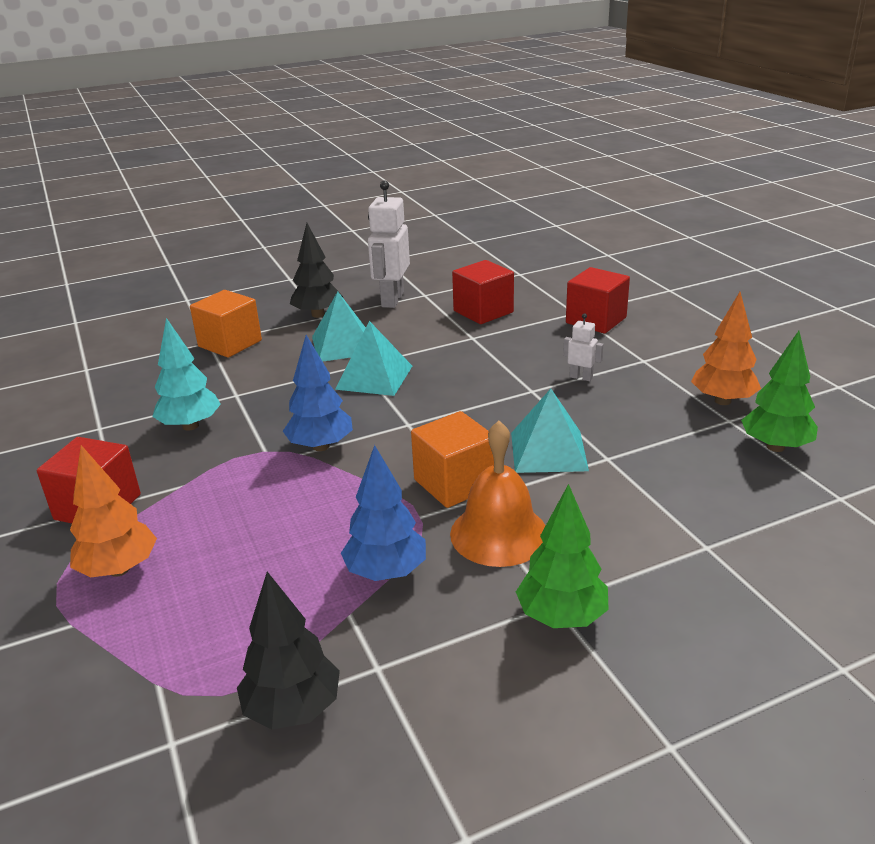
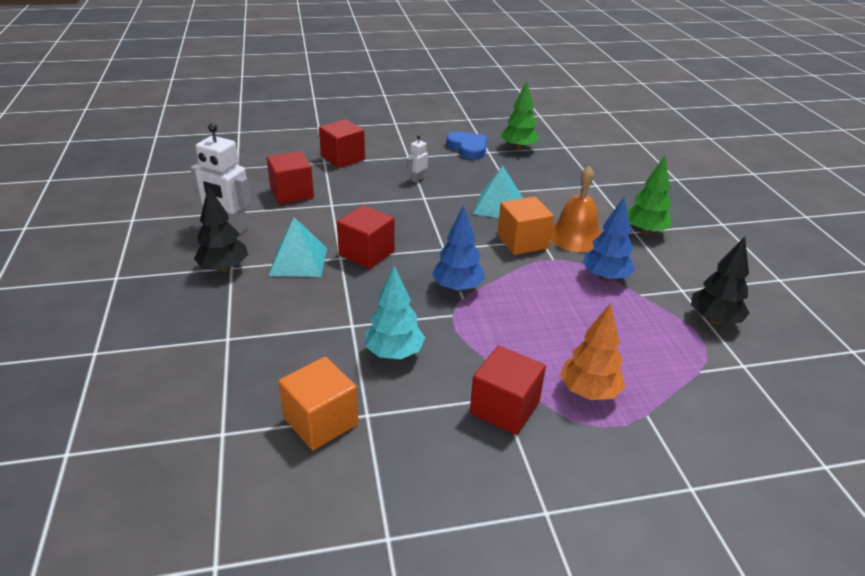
camera: 80 degrees left, 5 degrees up
orange cube [190,290,262,358] -> orange cube moved to [278,357,359,450]
turquoise pyramid [335,321,412,396] -> red cube [337,205,395,269]
orange tree [691,292,761,405] -> blue heart [447,132,487,159]

